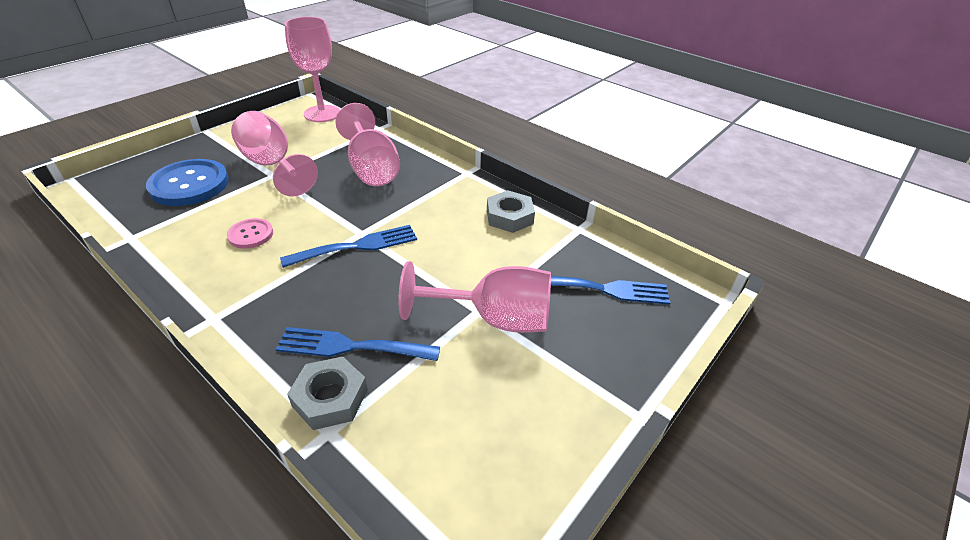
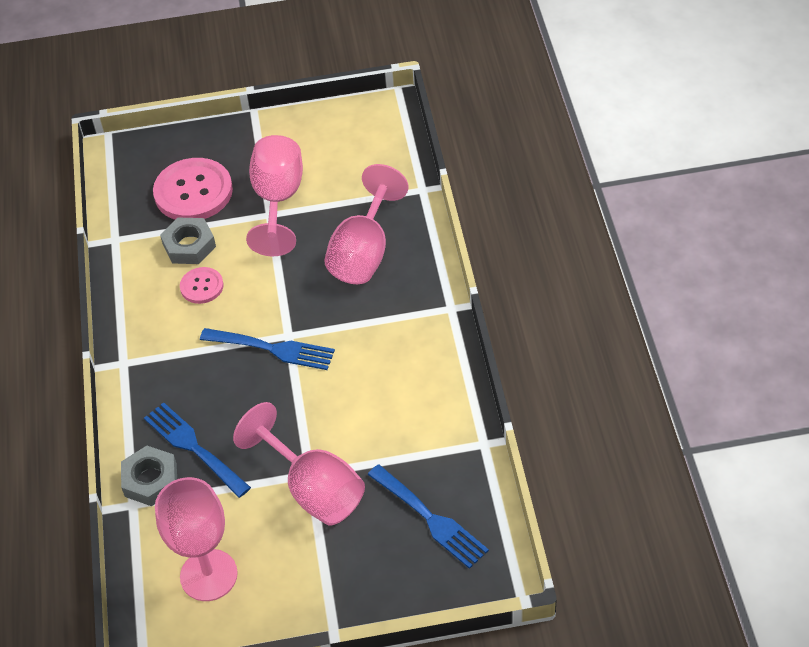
camera: 45 degrees right, 10 degrees up
blue button [146,159,229,206] -> pink button [153,158,233,220]
pink goblet [285,17,340,122] -> pink goblet moved to [155,477,238,601]
grey nut [487,190,535,233] -> grey nut moved to [160,218,216,264]

